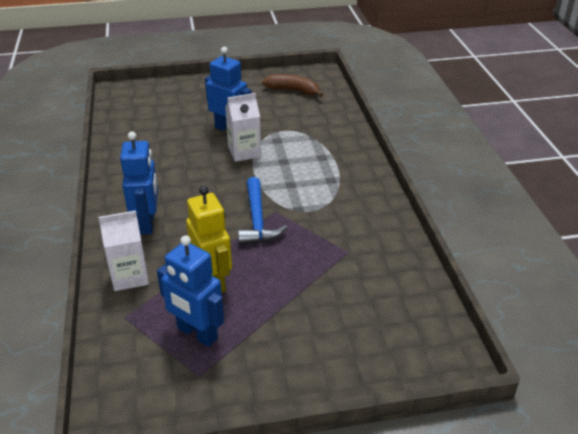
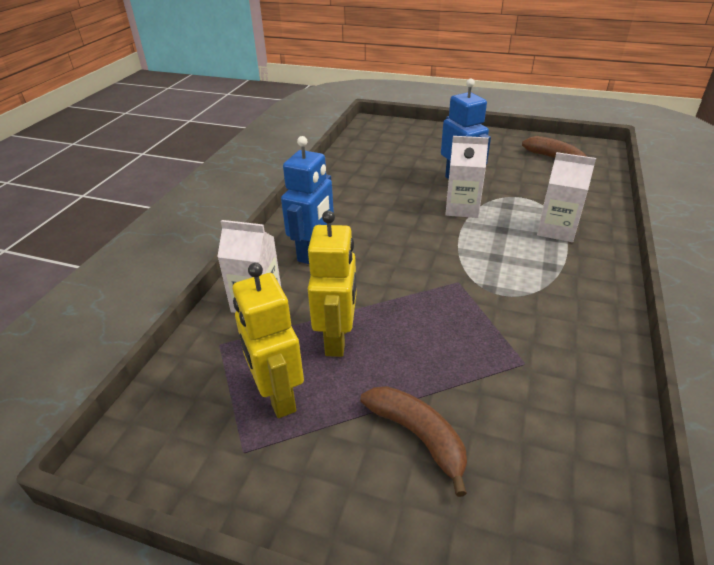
camera: 30 degrees right, 0 degrees up
blue robot [157,235,224,347] -> yellow robot [233,263,304,418]
blue hammer [238,177,287,245] -> none
none -> brown banana [360,386,467,497]
none -> white carton [537,152,596,242]

